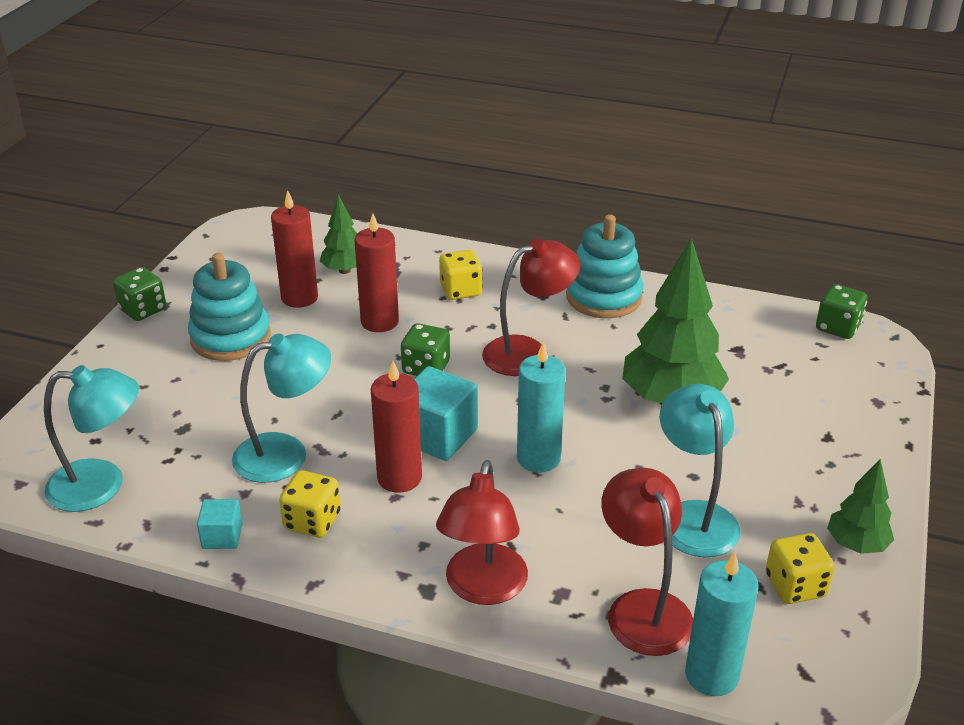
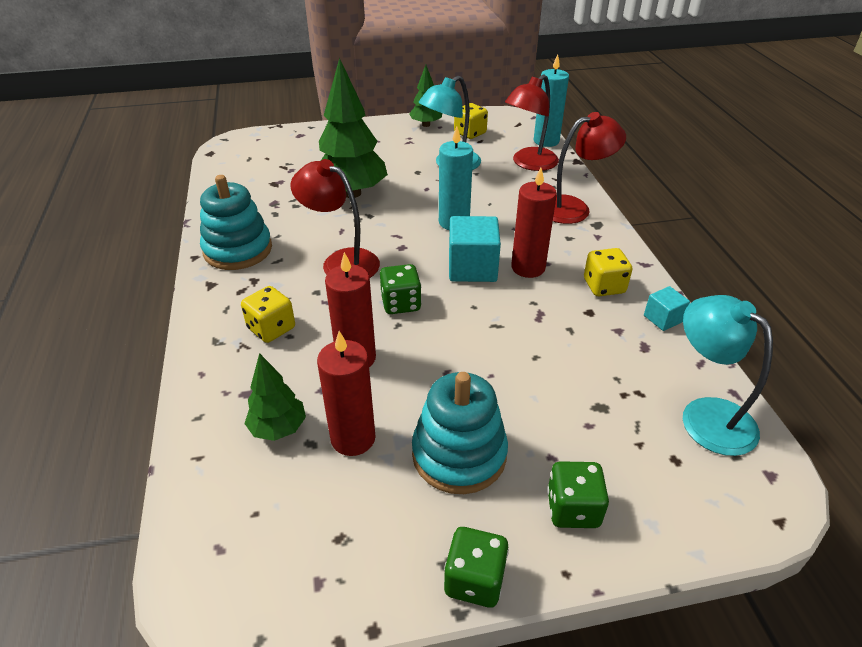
camera: 120 degrees left, 5 degrees up
turquoise lamp [232,333,331,483] -> none
green dice [816,284,867,339] -> green dice moved to [547,461,609,528]

